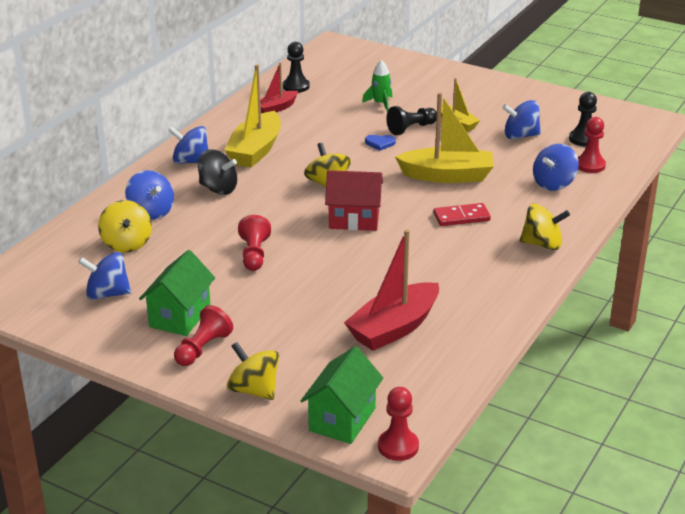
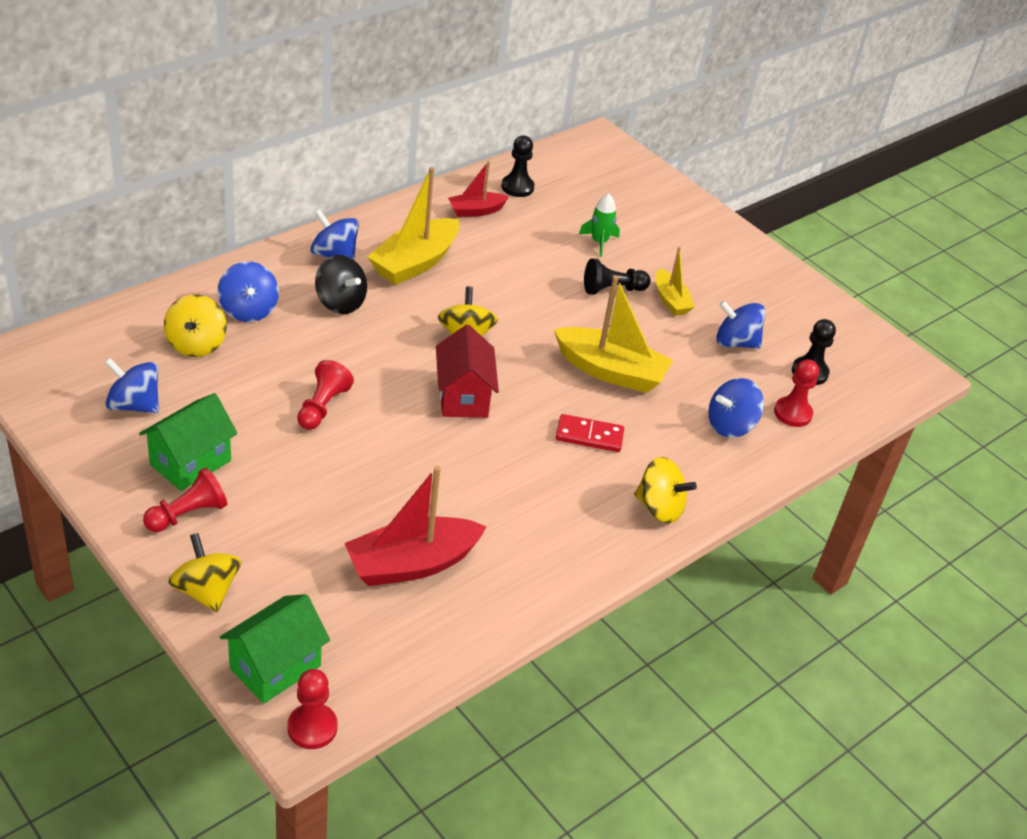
camera: 15 degrees right, 10 degrees up
red house [325,170,383,231] -> red house turned 60 degrees clockwise [436,325,499,418]
blue heart [365,135,396,151] -> none

